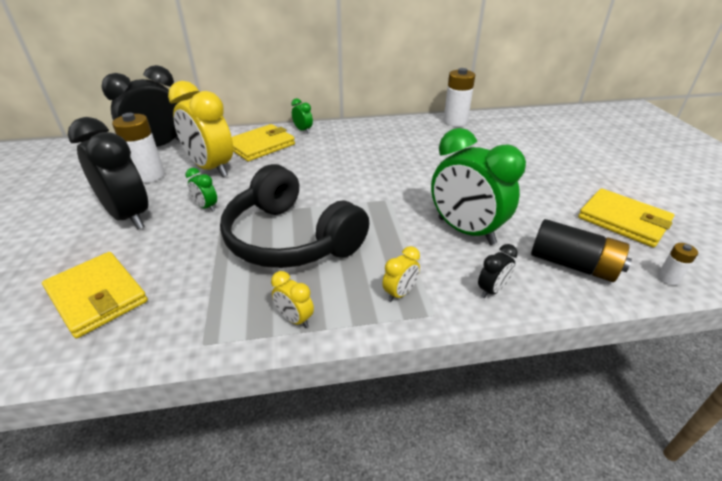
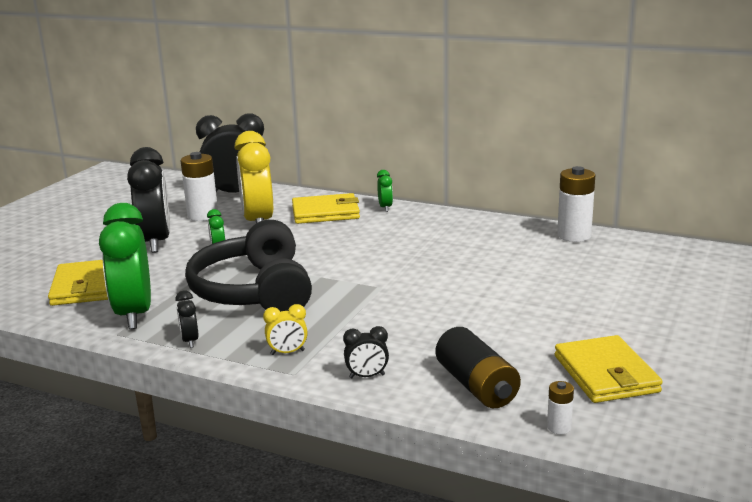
camera: 35 degrees right, 15 degrees down
yellow clock [271,271,314,328] -> black clock [175,291,199,348]
green clock [431,128,526,245] -> green clock moved to [99,203,151,329]

